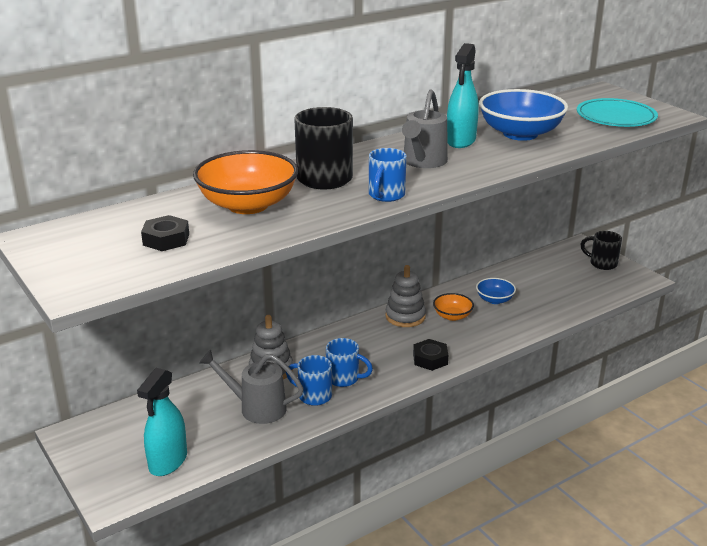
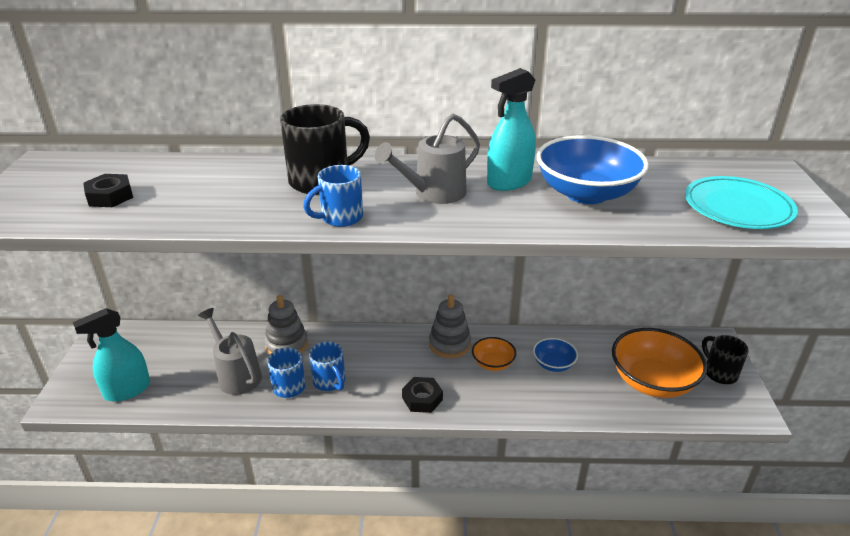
camera: 35 degrees right, 5 degrees up
orange bowl [193,150,298,214] -> orange bowl moved to [612,328,707,398]

